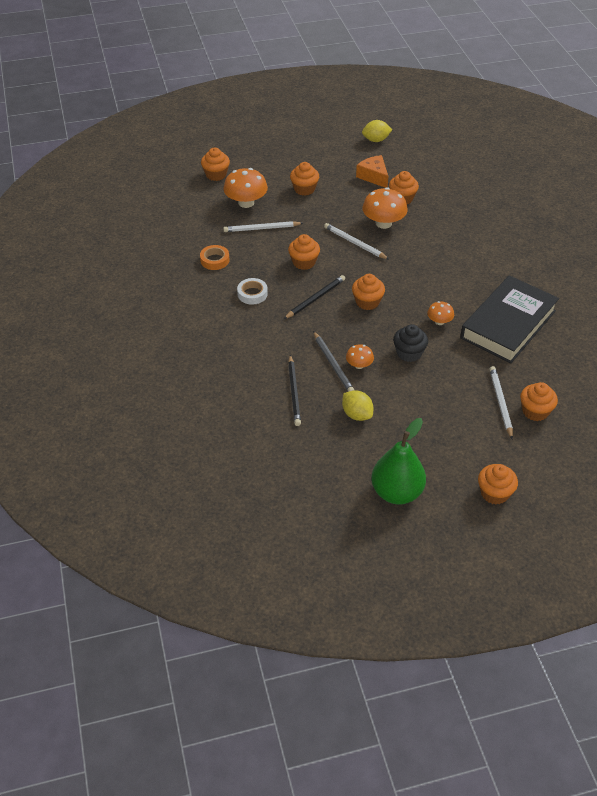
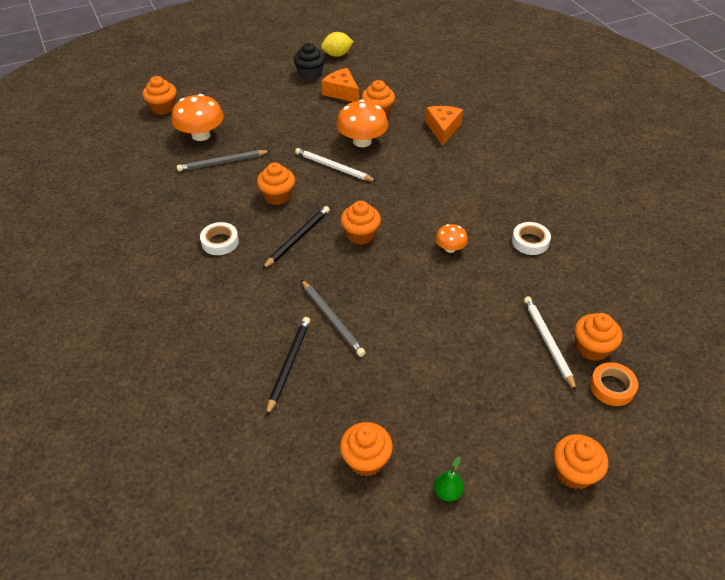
camera: 10 degrees left, 0 degrees up
orange tape [200,245,229,270] -> orange tape moved to [590,362,638,406]
white pencil [223,221,303,232] -> grey pencil [177,150,270,171]
black pencil [288,355,301,426] -> black pencil turned 150 degrees counterclockwise [266,317,310,416]
orange cupcake [290,162,319,196] -> orange cupcake moved to [340,422,393,476]
yellow lemon [342,390,373,421] -> none
orange mushroom [346,344,374,369] -> none
green pear [371,418,426,504] -> green pear [434,457,464,502], size x0.40
black cupcake [393,324,428,362] -> black cupcake moved to [294,43,325,80]
black book [460,275,559,363] -> white tape [512,222,551,255]
none -> orange cheese [425,106,463,146]

